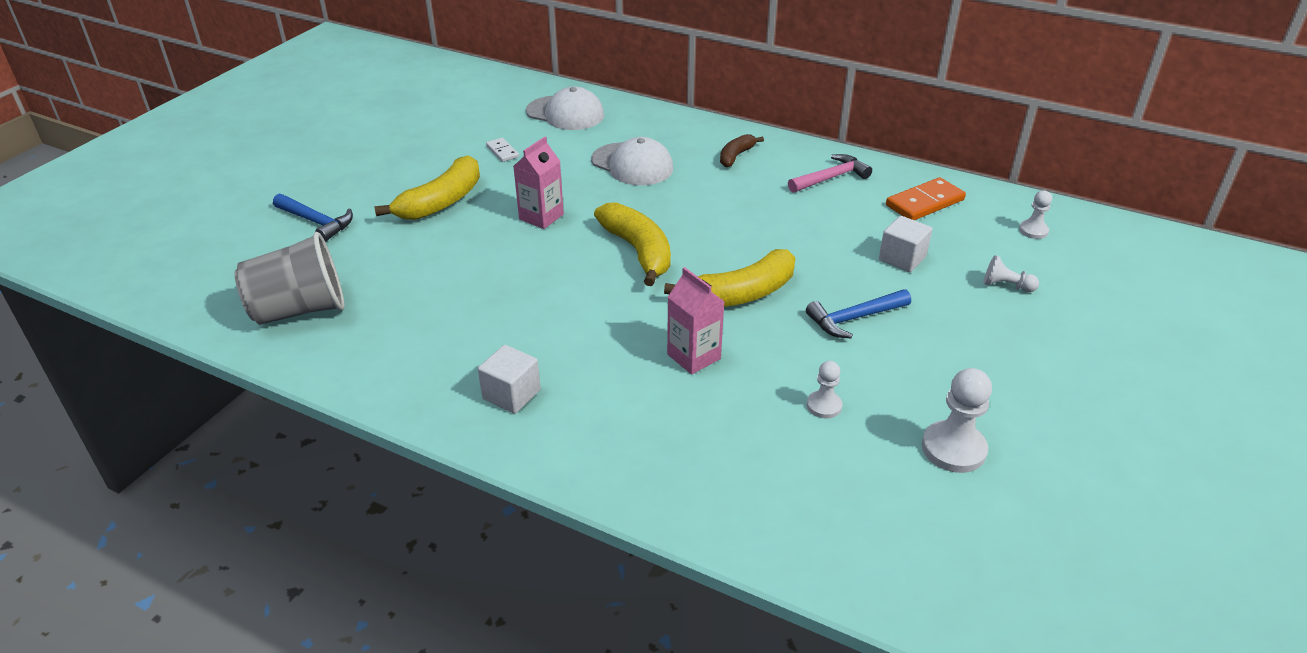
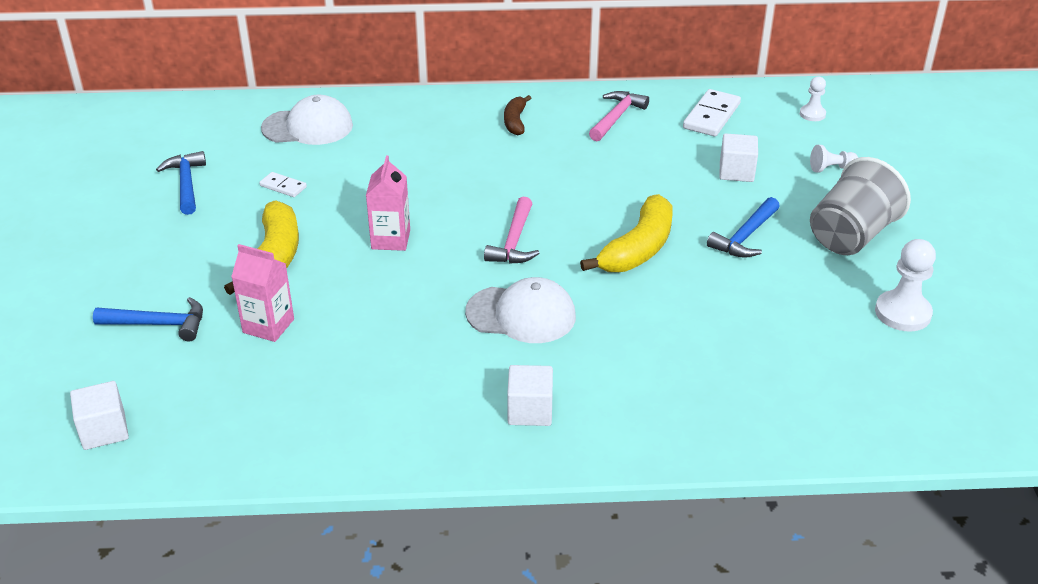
camera: 30 degrees left, 0 degrees up
grey cup [235,232,345,325] -> grey cup moved to [810,157,911,255]
white cap [591,137,673,185] -> white cap moved to [465,277,576,343]
yellow banana [594,202,671,286] -> pink hammer [484,197,539,264]
pink carton [667,267,725,374] -> pink carton moved to [231,244,294,342]
white pawn [807,361,842,419] -> none
orange domino [886,177,966,220] -> white domino [683,89,741,136]
none -> white cube [70,381,129,450]
none -> blue hammer [156,151,206,215]

